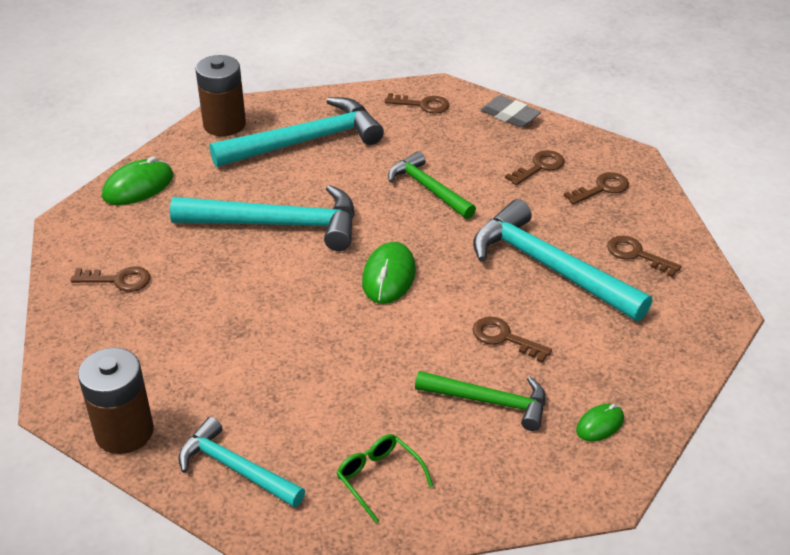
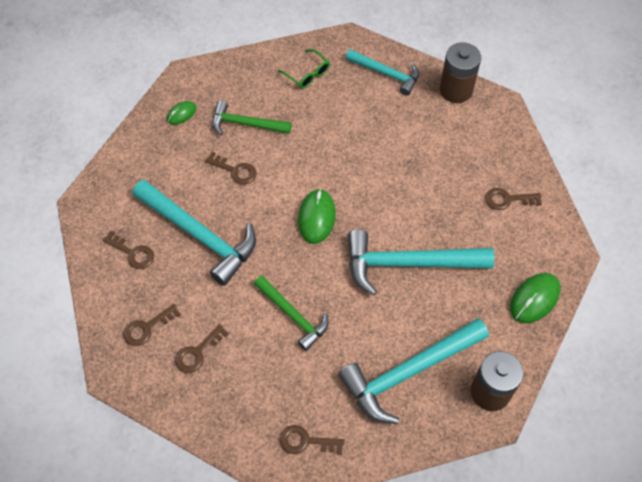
camera: 175 degrees right, 20 degrees up
grey eraser [481,95,541,127] -> none

